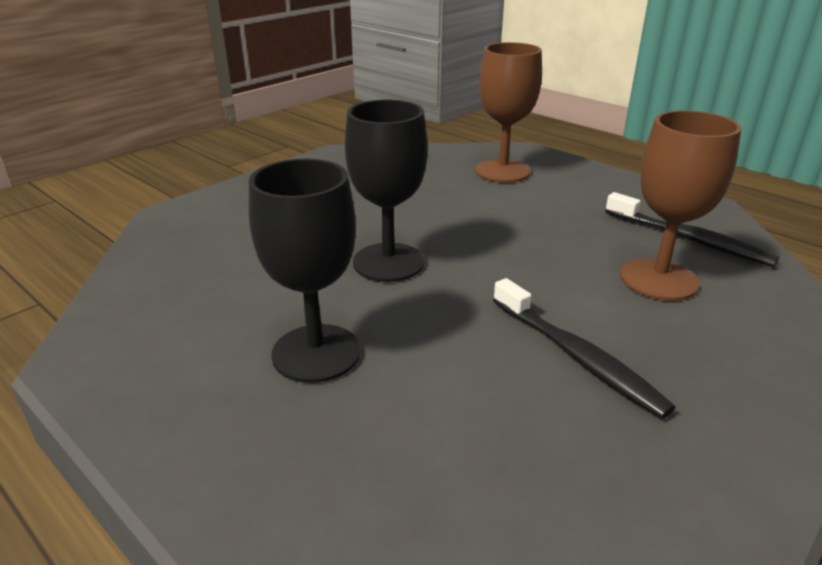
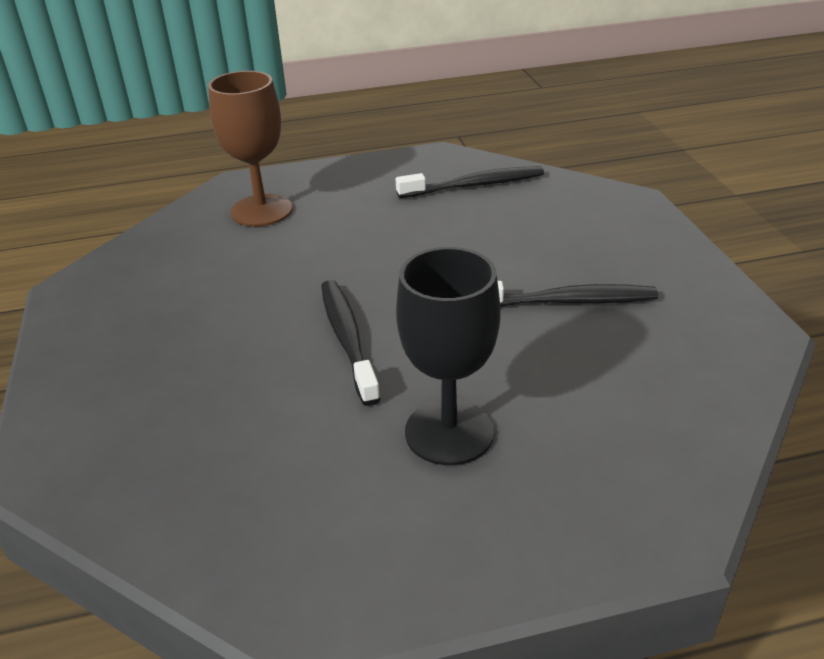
camera: 55 degrees left, 5 degrees up
black goblet [345,99,428,282] -> black toothbrush [321,280,381,406]
brown goblet [621,110,742,301] -> none

